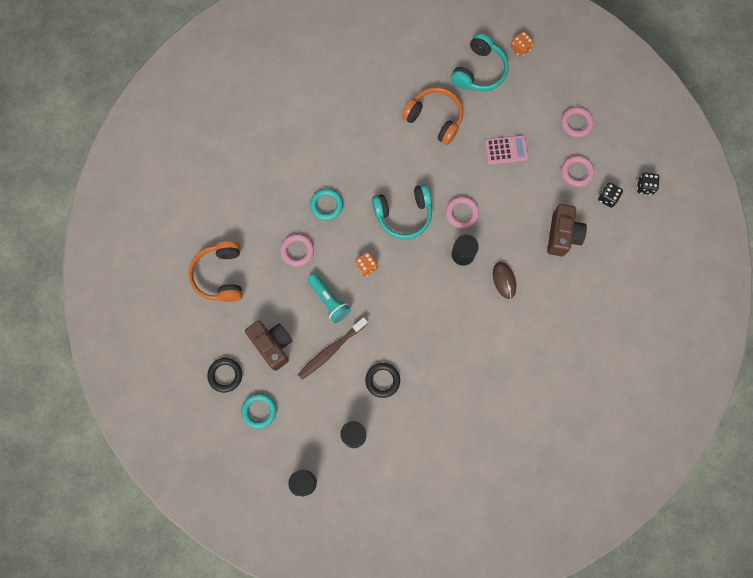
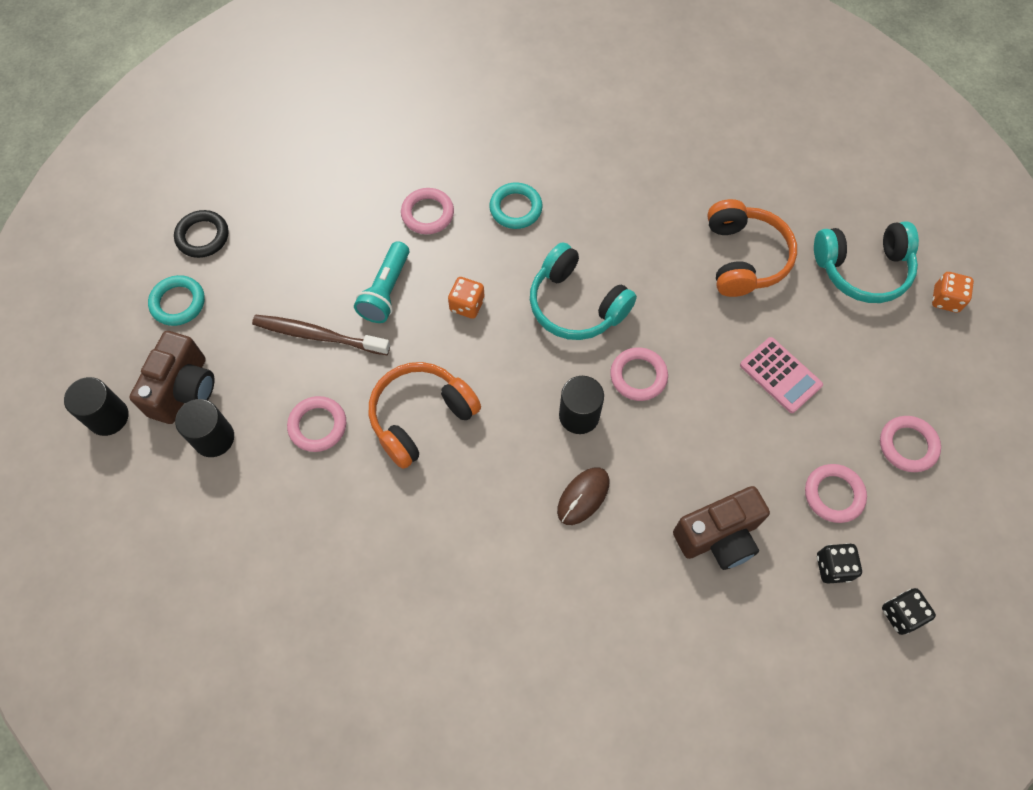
camera: 55 degrees right, 10 degrees down
orange headphones [188,241,243,302] -> orange headphones moved to [369,362,481,469]
brown camera [245,321,292,371] -> brown camera moved to [129,331,214,424]
black ring [365,363,400,398] -> pink ring [287,396,346,452]

